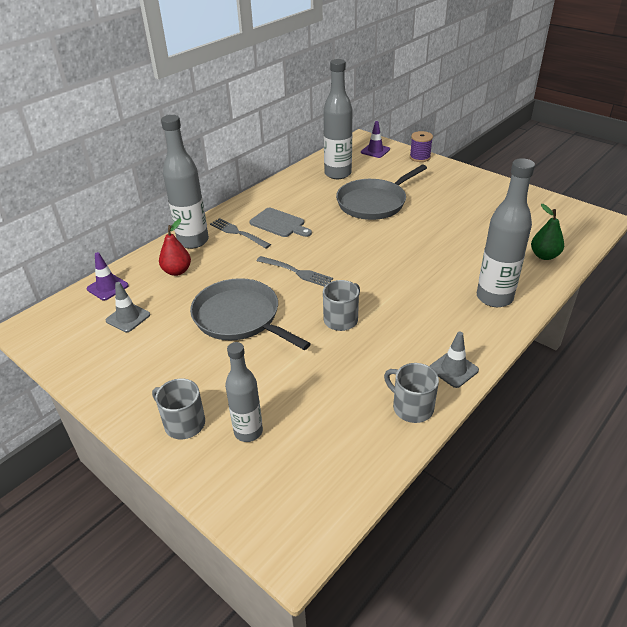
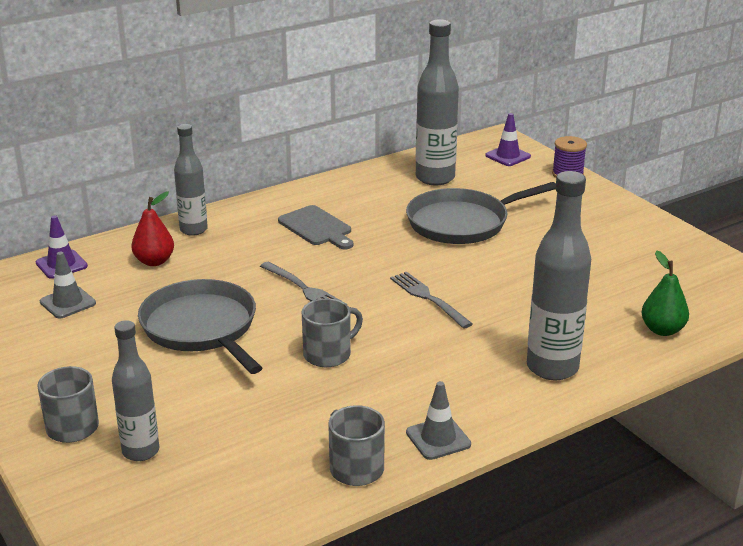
camera: 15 degrees right, 10 degrees down
grey bottle [161,115,209,249] -> grey bottle [174,124,208,236], size x0.64
grey fork [210,218,271,249] -> grey fork moved to [390,272,473,329]

